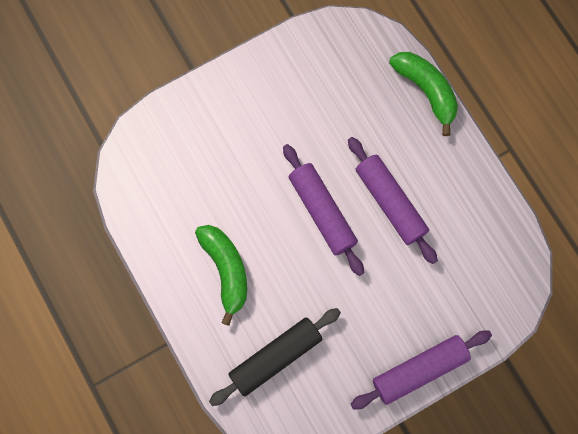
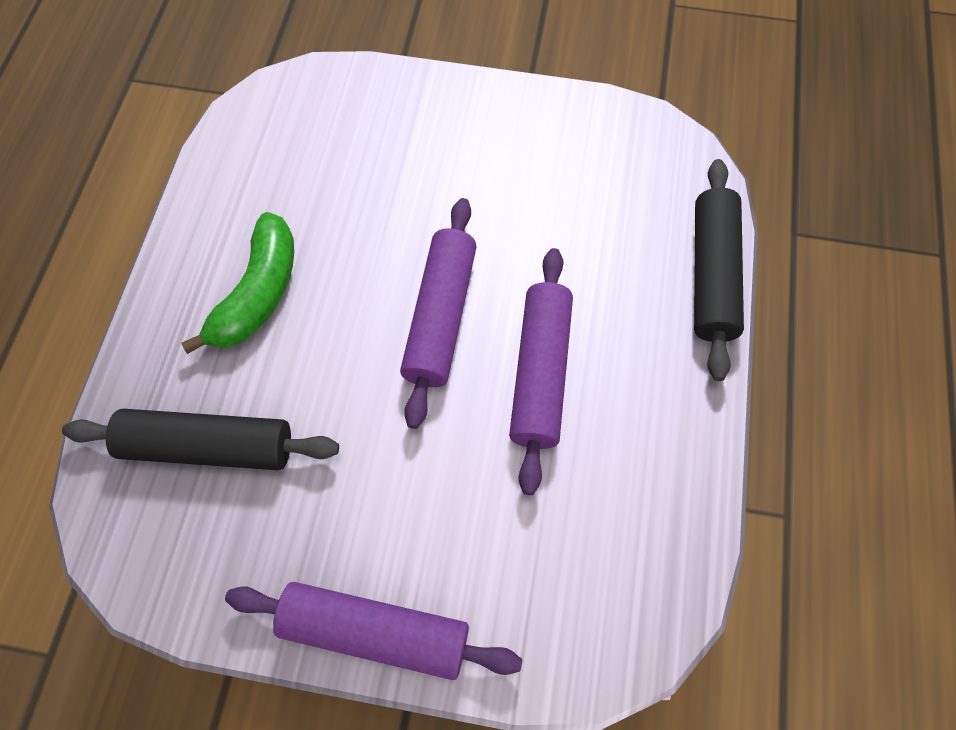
camera: 40 degrees right, 10 degrees down
green banana [389,52,458,136] -> black rolling pin [694,159,744,381]

